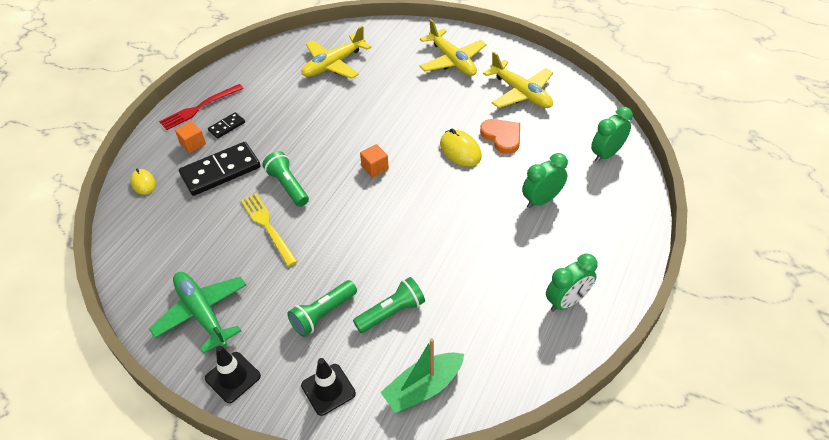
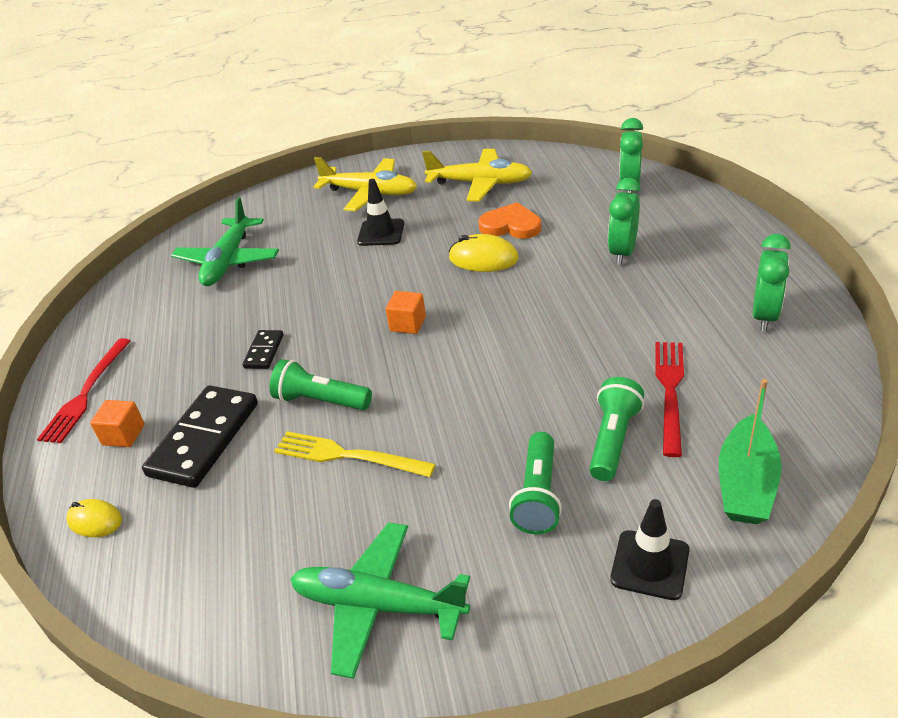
camera: 35 degrees left, 10 degrees down
black traffic cone [205,345,261,403] -> black traffic cone moved to [357,179,404,246]
black domino [208,112,245,139] -> black domino moved to [243,330,283,369]
yellow plane [301,26,371,79] -> green plane [171,197,279,286]
none -> red fork [655,342,684,457]

